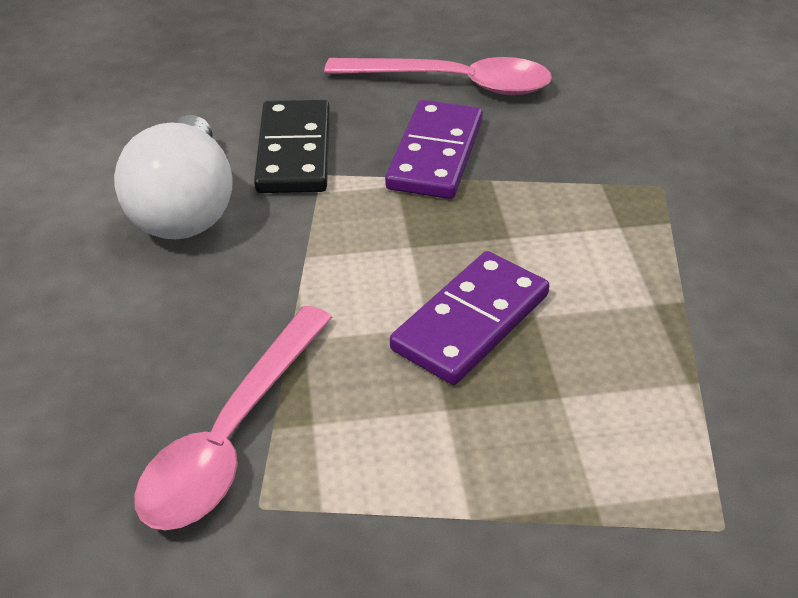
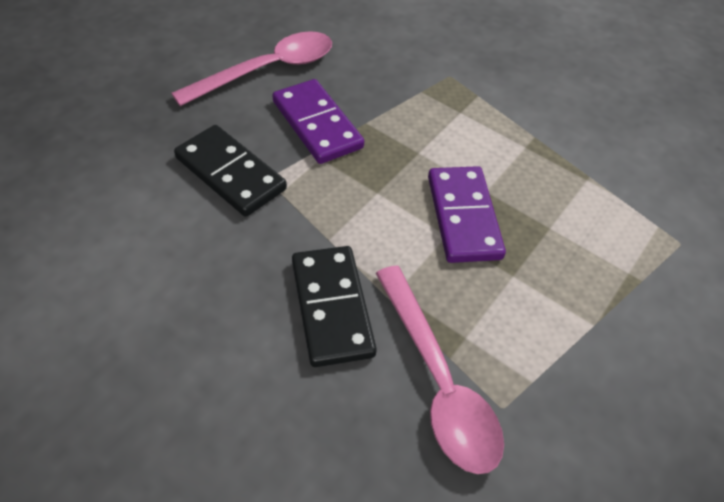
camera: 50 degrees left, 10 degrees up
white light bulb [114,115,233,239] -> none
none -> black domino [292,246,377,367]

